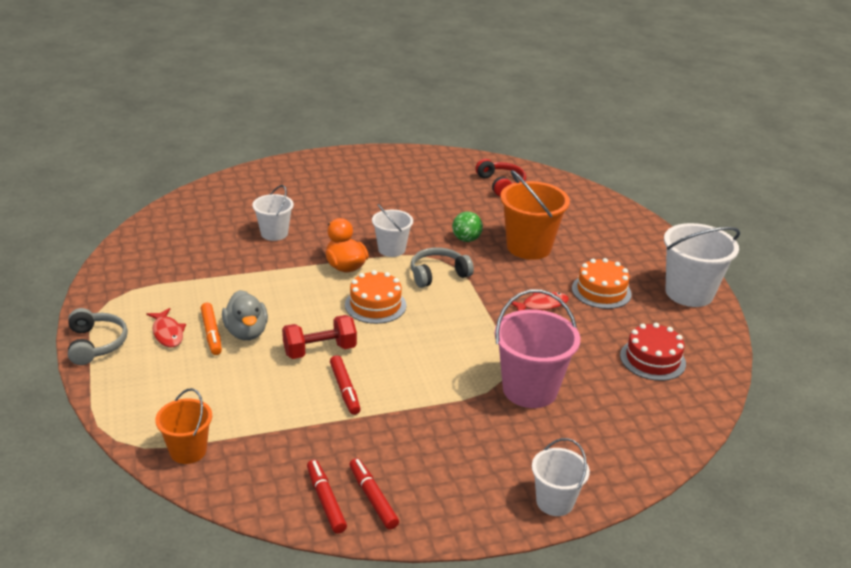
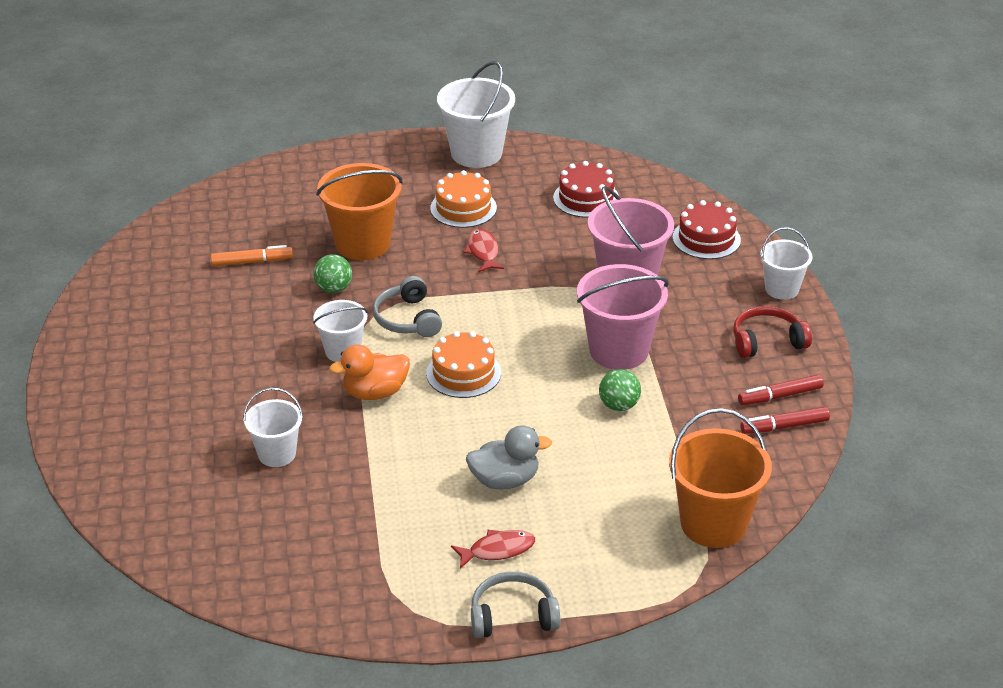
camera: 80 degrees left, 5 degrees up
orange bucket [155,388,212,464] -> orange bucket [669,408,772,548], size x1.67
orange marker [201,303,222,355] -> orange marker moved to [211,245,293,266]
red dumbbell [282,315,357,359] -> none
red marker [330,355,361,415] -> green ball [599,369,641,411]
red headphones [475,159,526,196] -> red headphones moved to [733,306,812,358]
none -> pink bucket [577,264,669,370]
none -> red cake [673,200,741,259]

